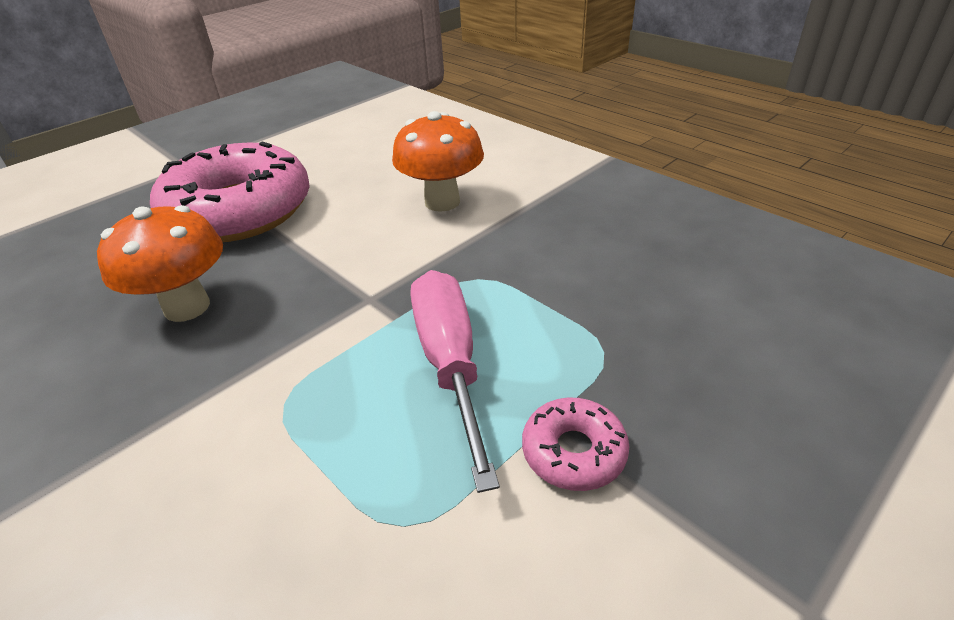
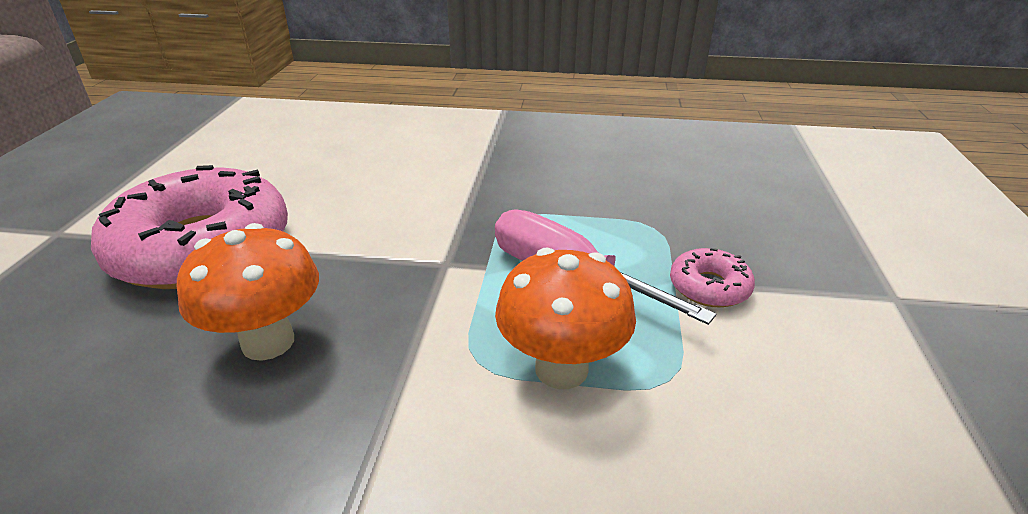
camera: 40 degrees left, 5 degrees down
orange mushroom [392,111,484,212] -> orange mushroom moved to [495,247,636,389]

